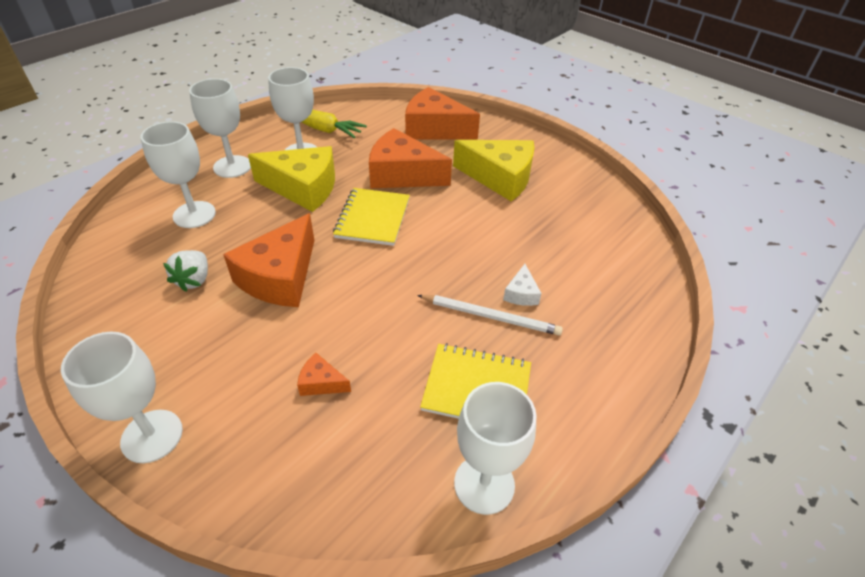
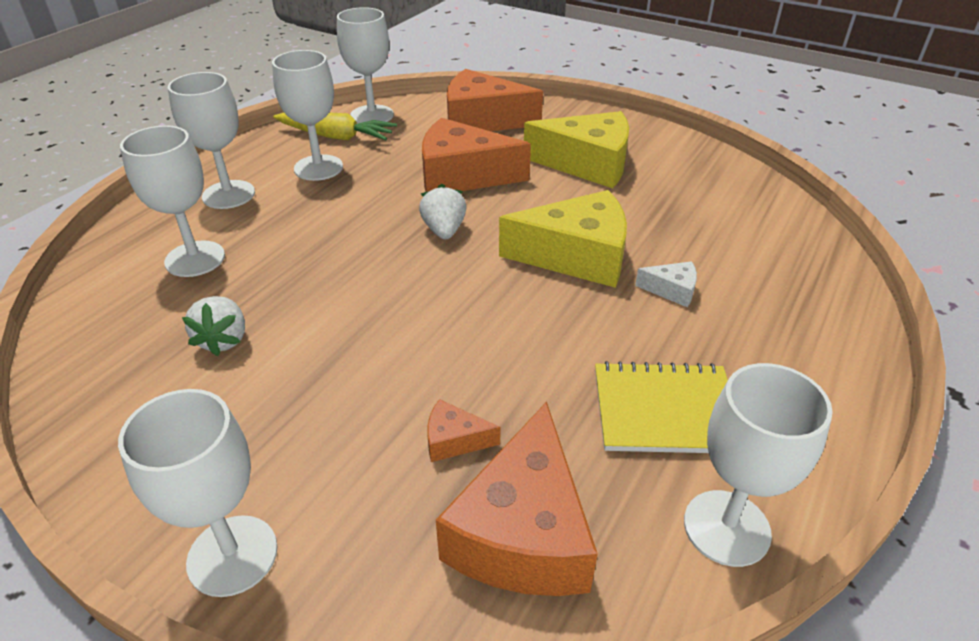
camera: 10 degrees left, 5 degrees down
orange cheese [223,213,314,307] -> orange cheese moved to [436,402,598,596]
yellow cheese [248,146,335,212] -> yellow cheese moved to [499,190,627,288]
yellow notebook [333,188,410,246] -> white strawberry [419,184,467,239]
white pencil [417,295,563,336] -> none
white cheese [503,264,542,306] -> white cheese turned 75 degrees counterclockwise [635,261,697,307]
none -> white goblet [337,7,394,124]

